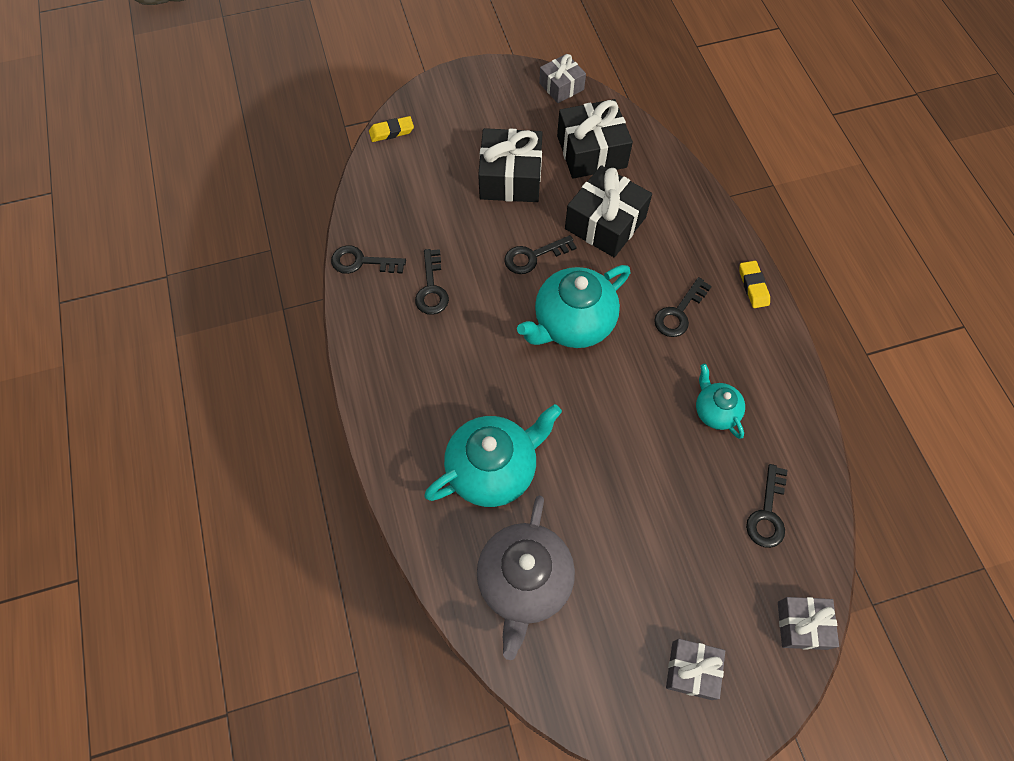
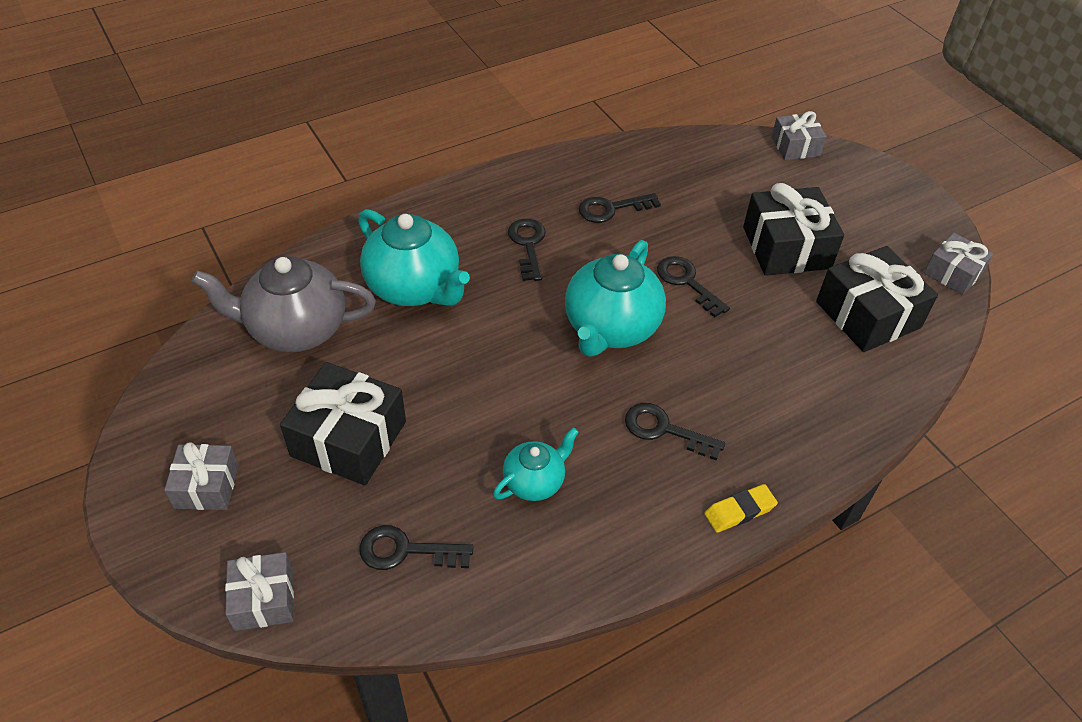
camera: 75 degrees right, 15 degrees down
black key [331,245,406,274] -> black key moved to [508,218,546,281]
yellow eraser [369,116,414,142] -> grey gift [771,111,827,160]
turquoise teapot [517,265,630,348] -> turquoise teapot turned 105 degrees counterclockwise [565,240,666,357]
black gift [565,165,652,257] -> black gift moved to [280,362,406,486]

